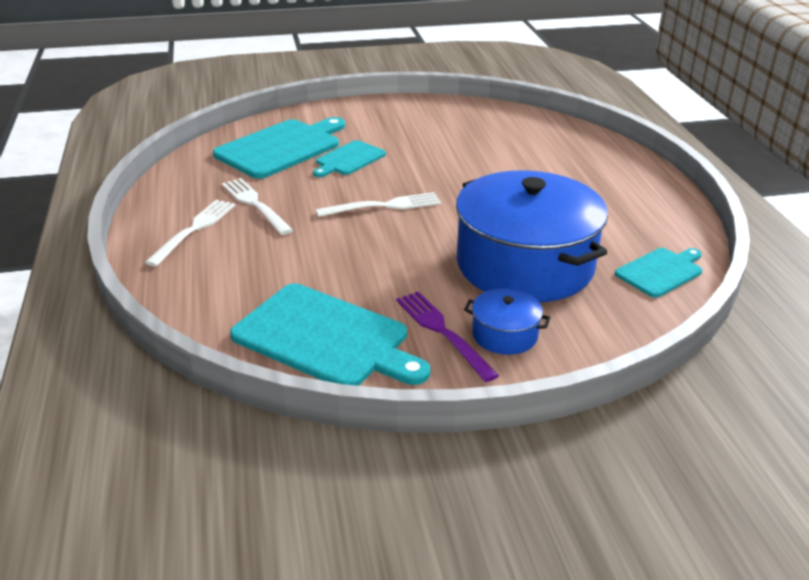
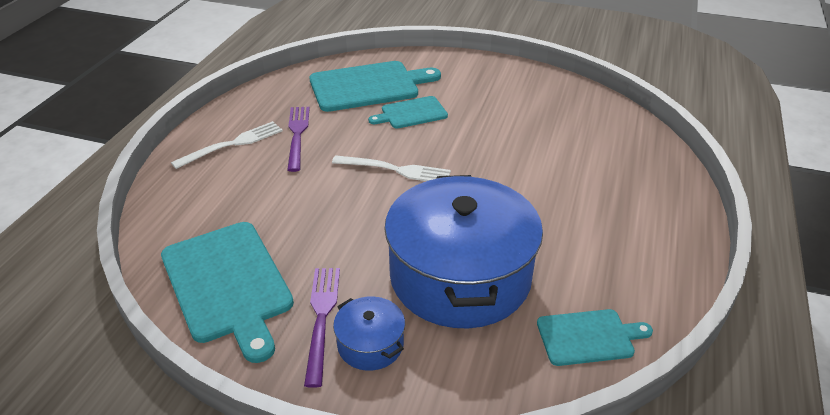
camera: 30 degrees right, 5 degrees up
white fork [222,178,293,235] -> purple fork [287,107,310,172]

